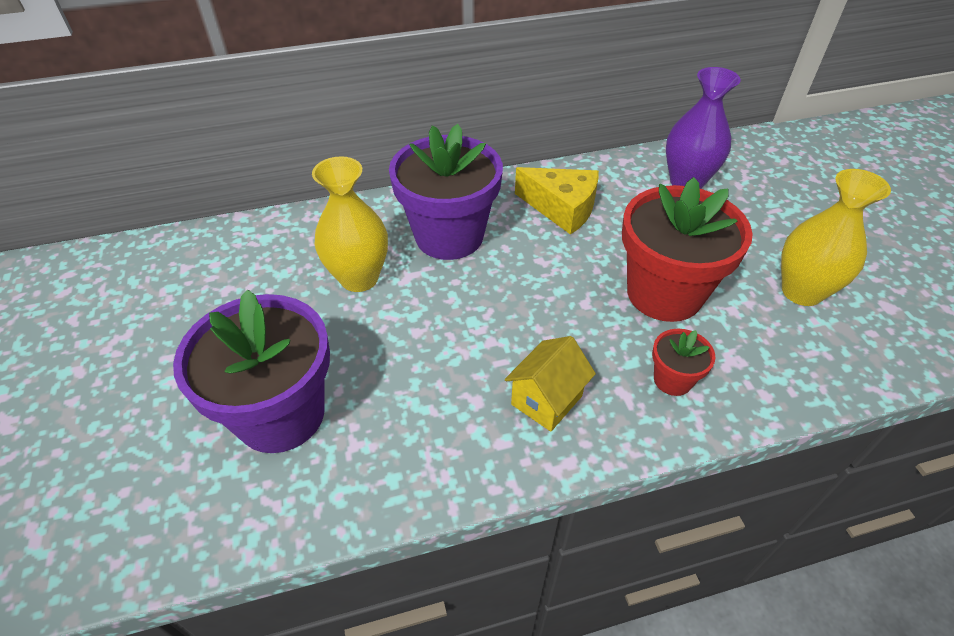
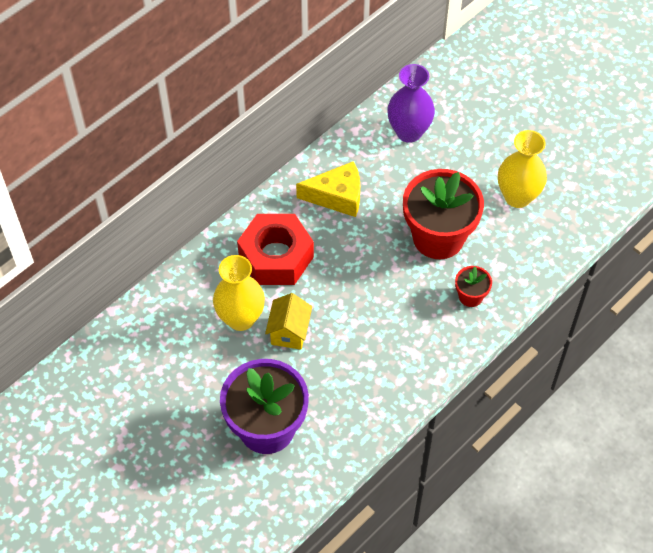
camera: 30 degrees left, 10 degrees up
purple flower pot [389,124,503,260] -> red nut [237,214,314,285]
yellow house [505,336,596,432] -> yellow house moved to [265,293,312,350]

